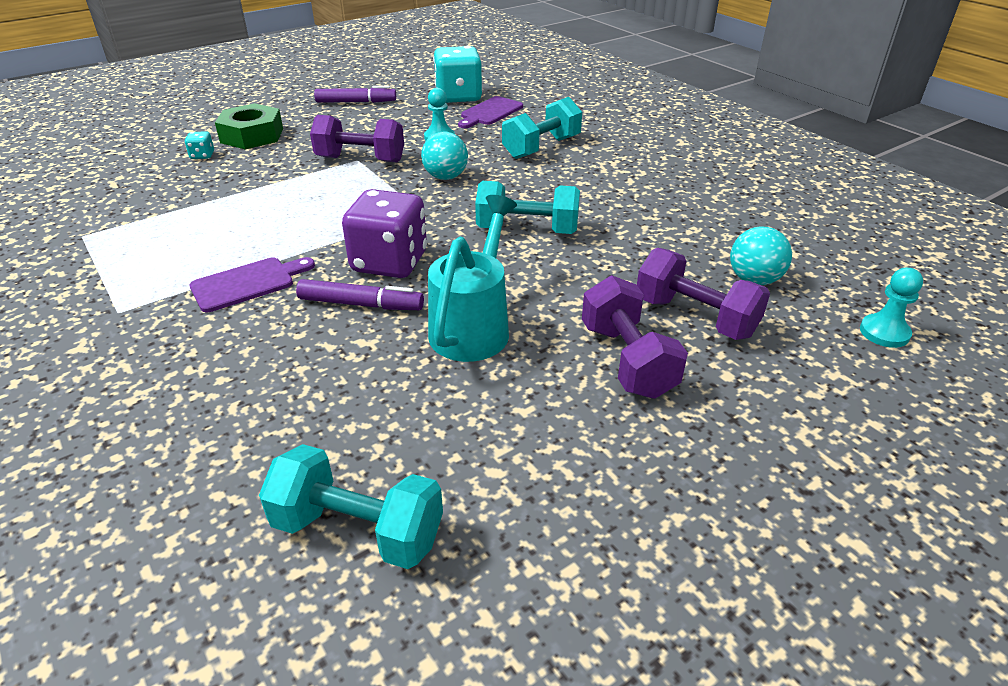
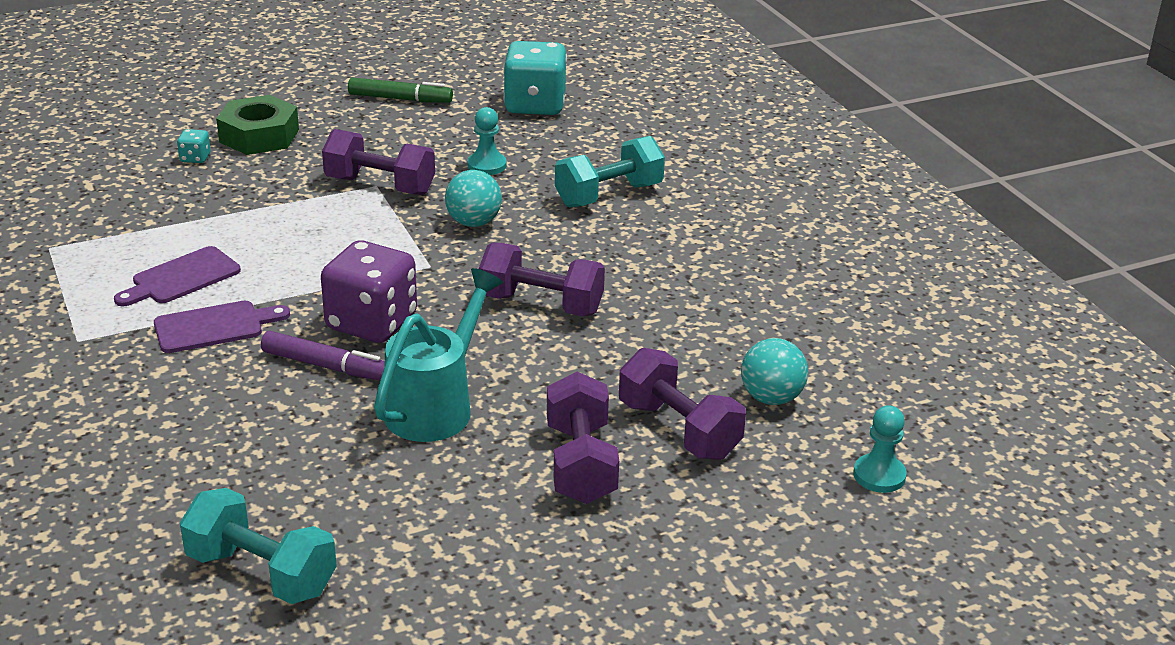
camera: 10 degrees right, 5 degrees down
purple marker [314,86,396,103] -> green marker [348,78,453,103]
purple cutting board [458,96,523,128] -> purple cutting board moved to [114,246,241,306]
turquoise dumbbell [475,181,580,234] -> purple dumbbell [479,243,605,316]

